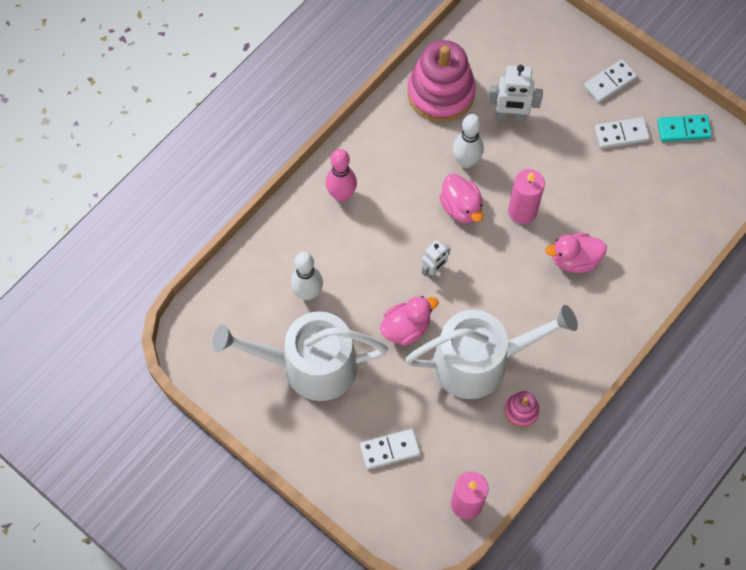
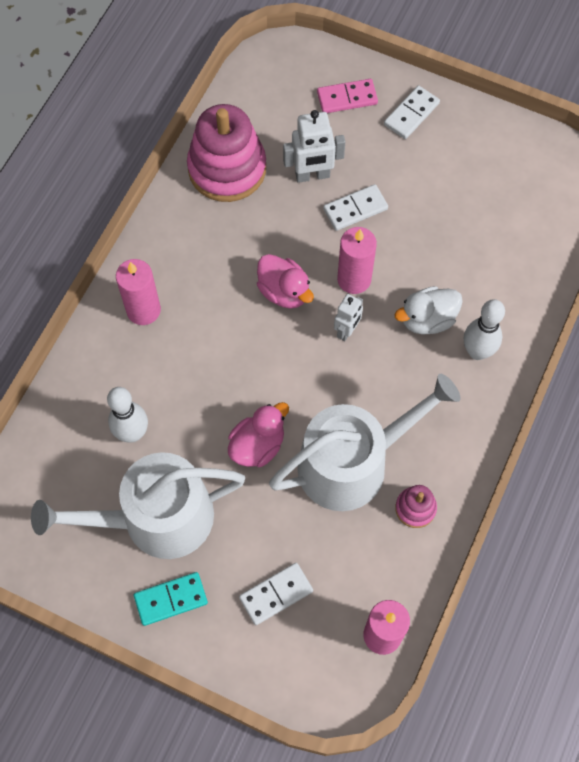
camera: 15 degrees left, 0 degrees up
pink bowling pin [326,149,357,202] -> pink candle [116,259,161,325]
white robot [422,240,450,279] -> white robot moved to [334,294,363,341]
white bowling pin [453,114,484,168] -> white bowling pin moved to [464,299,505,360]
pink duck [545,233,607,273] -> white duck [395,286,463,335]
white domino [594,117,650,149] -> white domino moved to [323,184,388,231]
turquoise domino [657,115,712,142] -> turquoise domino moved to [134,572,208,626]
none -> pink domino [317,79,378,113]

